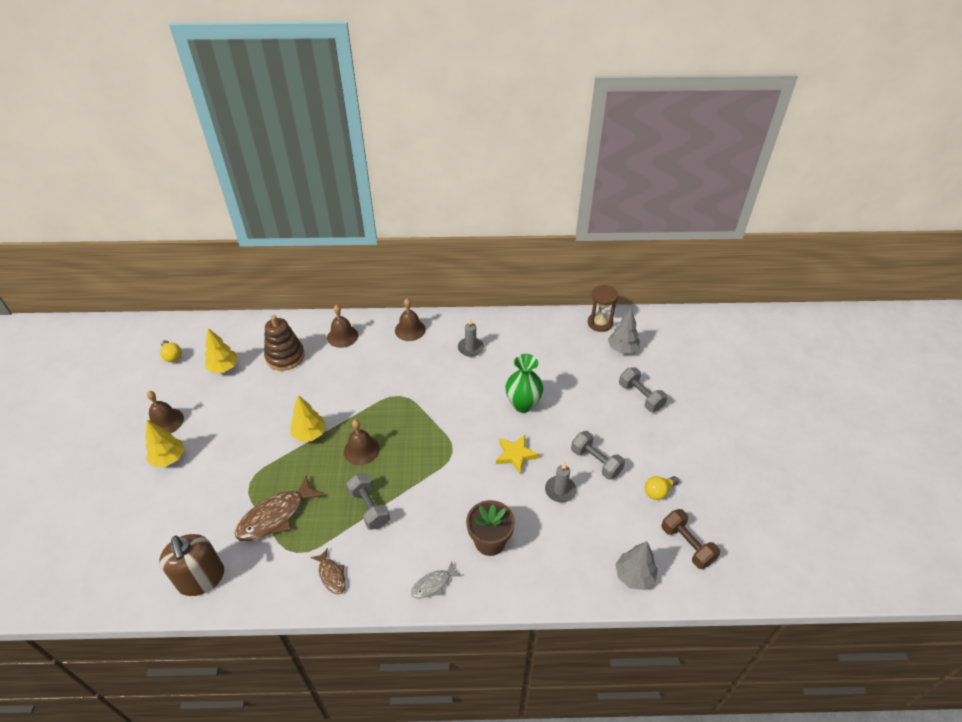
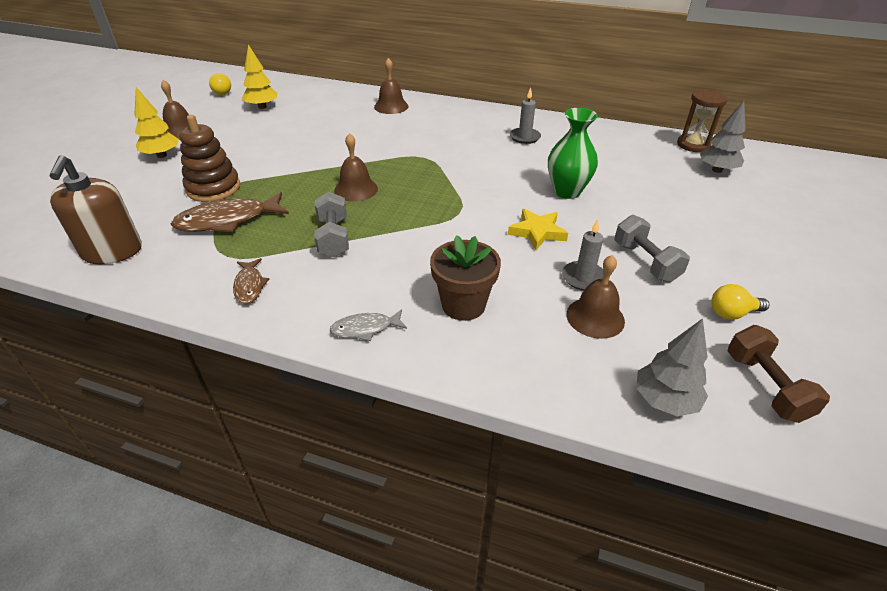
camera: 20 degrees right, 5 degrees down
brown stacking toy [264,315,305,371] -> brown stacking toy moved to [179,115,240,202]
yellow tree [290,395,326,442] -> none
brown bell [395,299,426,341] -> brown bell moved to [566,255,625,339]
grey dumbbell [619,367,668,412] -> none

